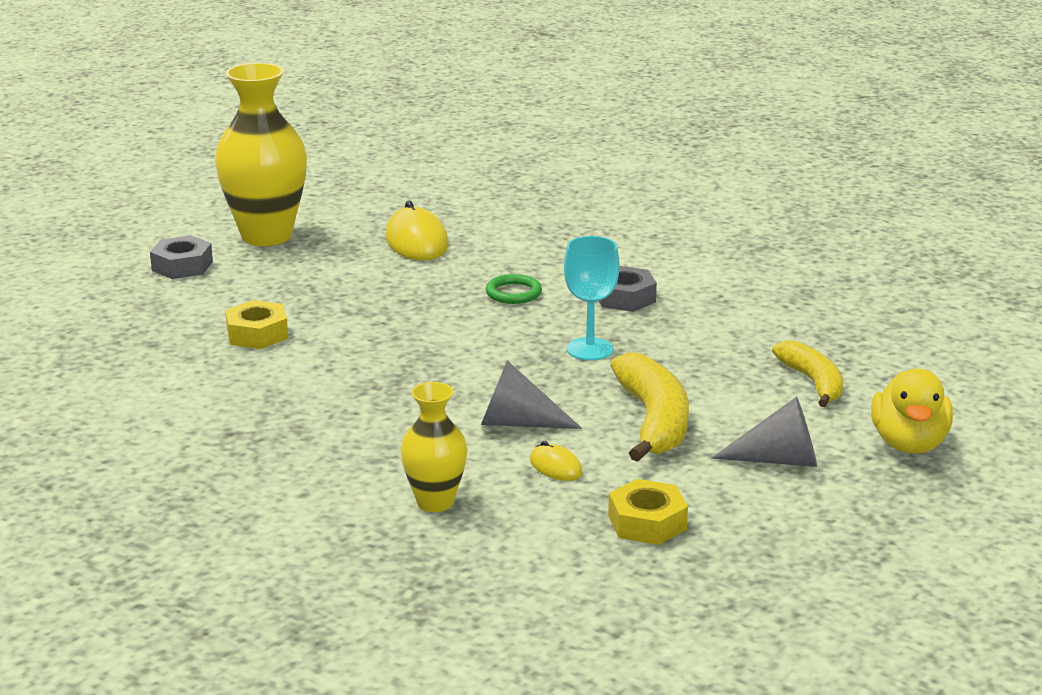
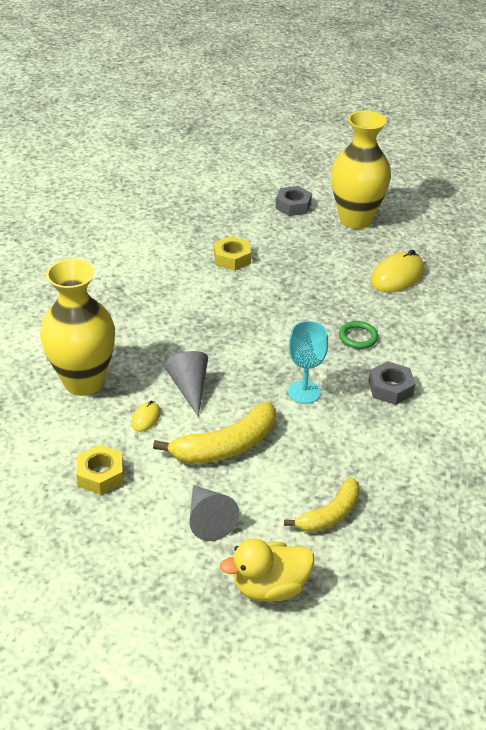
camera: 65 degrees right, 15 degrees up
yellow vase [400,382,467,512] -> yellow vase [40,259,115,396], size x1.82

